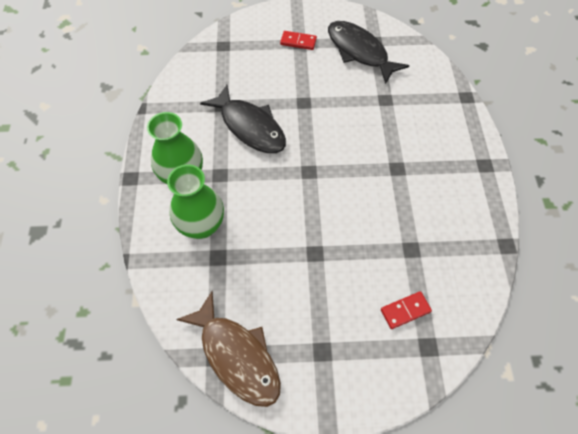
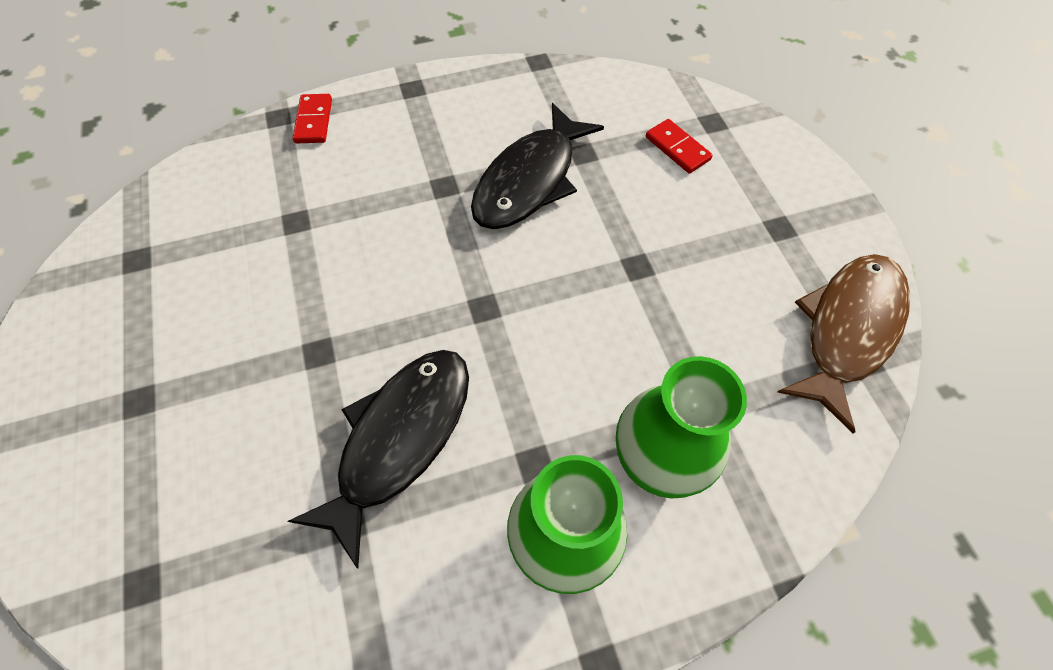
camera: 105 degrees left, 0 degrees up
red domino [280,31,317,50] -> red domino moved to [293,94,332,143]
black fish [328,21,409,84] -> black fish moved to [471,103,604,229]

